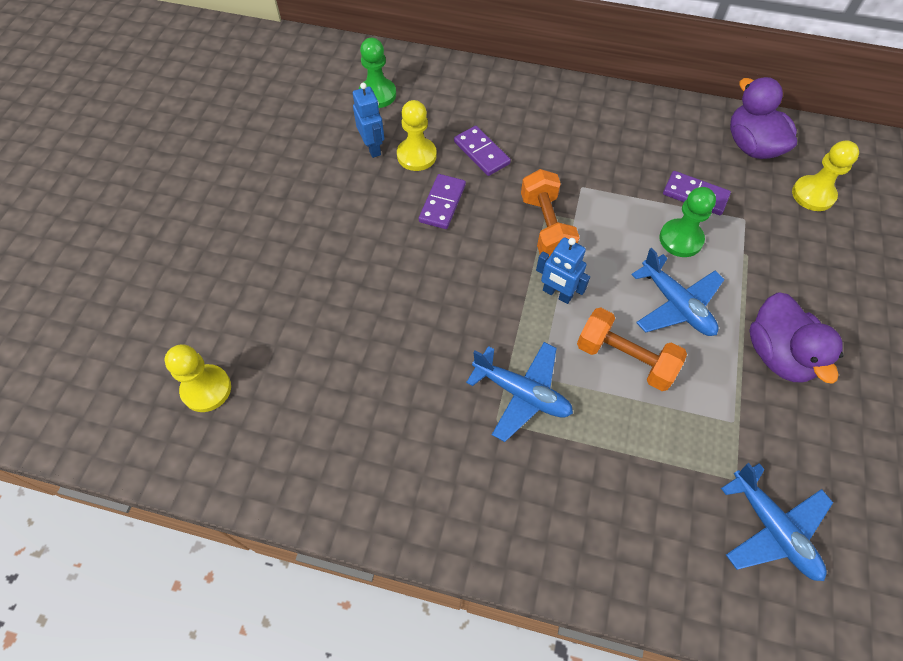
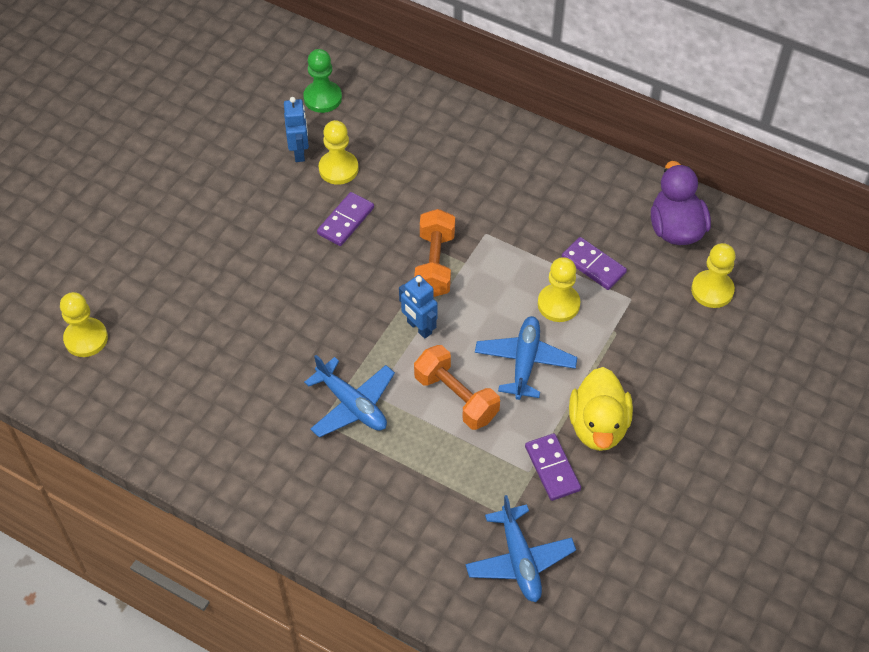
camera: 15 degrees right, 5 degrees down
purple domino [454,126,511,176] -> purple domino moved to [525,433,581,501]
blue plane [631,247,725,336] -> blue plane turned 150 degrees counterclockwise [475,316,577,400]
green pawn [659,187,716,257] -> yellow pawn [538,257,580,322]
purple duck [749,292,844,384] -> yellow duck [569,367,633,451]

